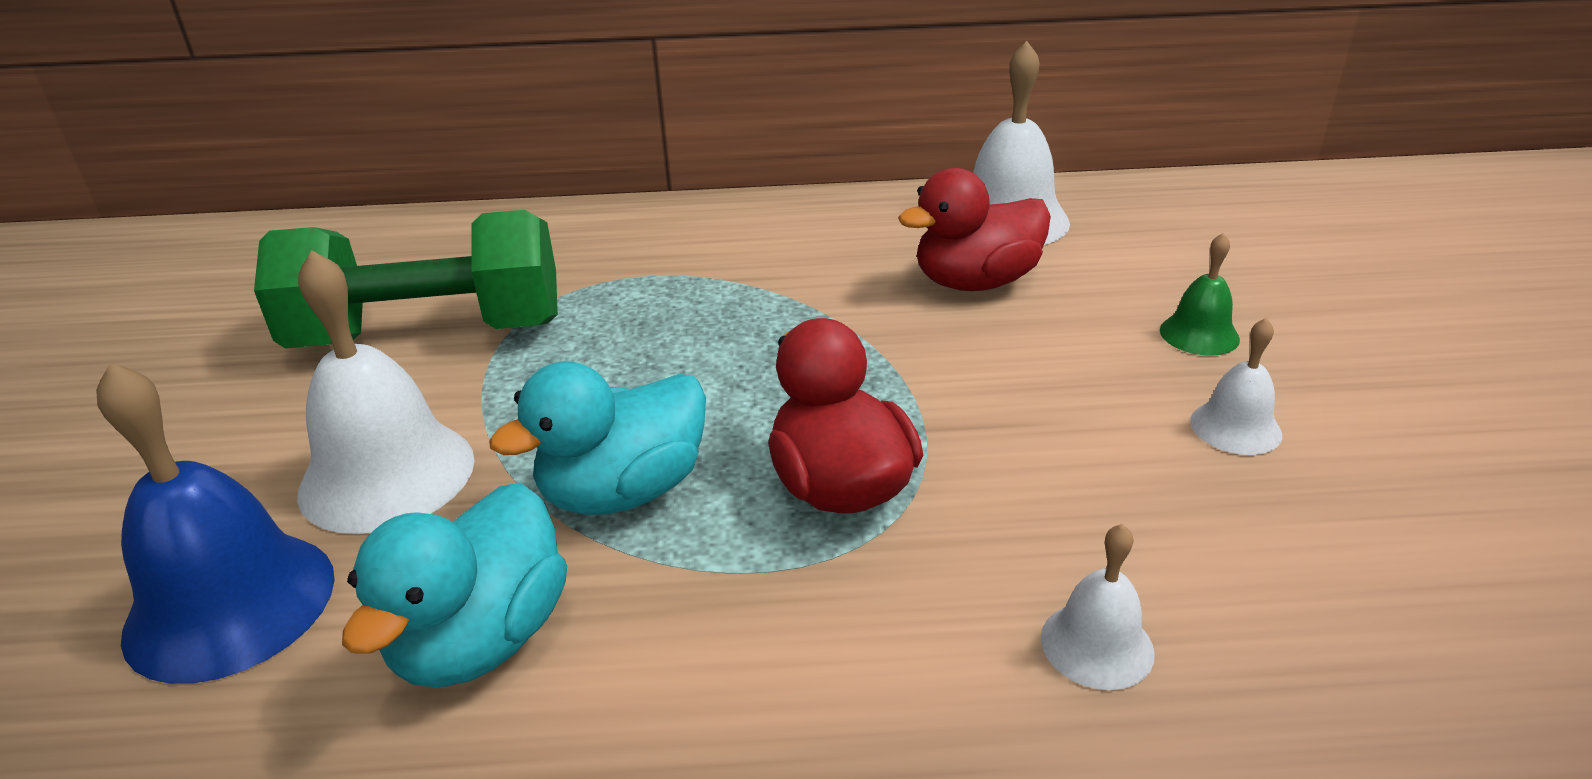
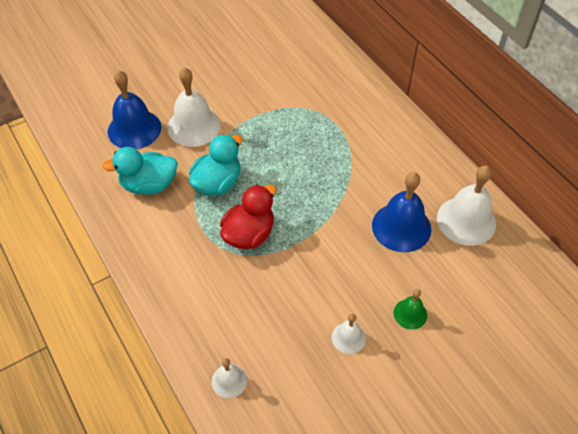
camera: 60 degrees right, 20 degrees up
green dumbbell [254,210,558,349] -> none
turquoise duck [489,361,706,515] -> turquoise duck turned 105 degrees clockwise [189,134,243,196]
red duck [898,168,1051,291] -> blue bell [372,172,431,252]
white bell [1041,524,1155,690] -> white bell moved to [212,358,247,398]

